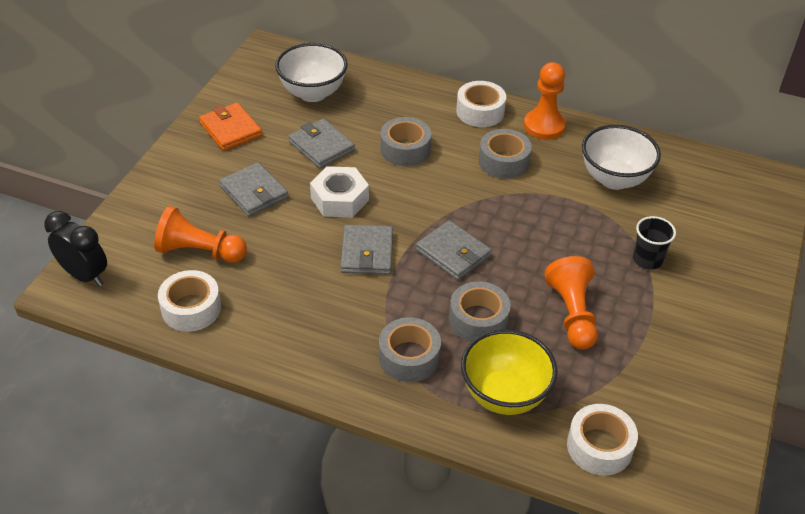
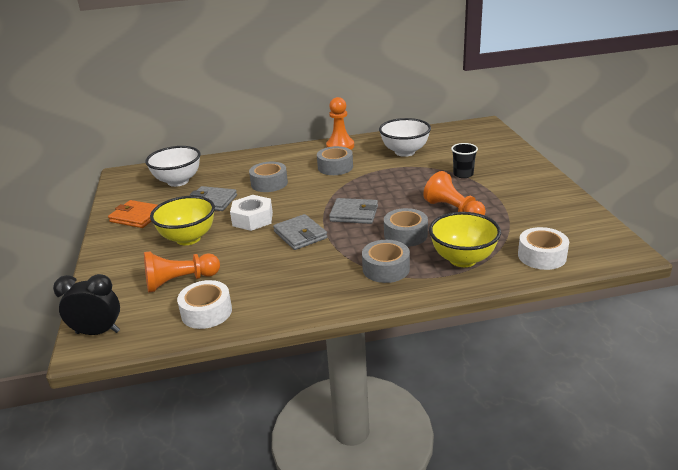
camera: 30 degrees left, 15 degrees down
grey wallet [219,162,288,217] -> yellow bowl [150,196,215,245]
white tape [456,81,506,127] -> none

